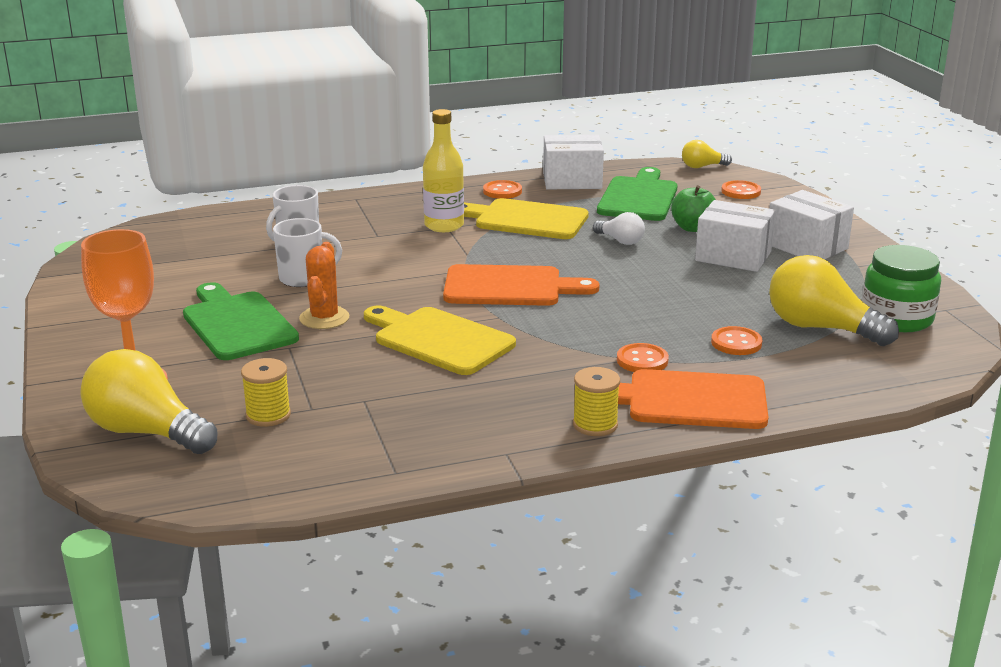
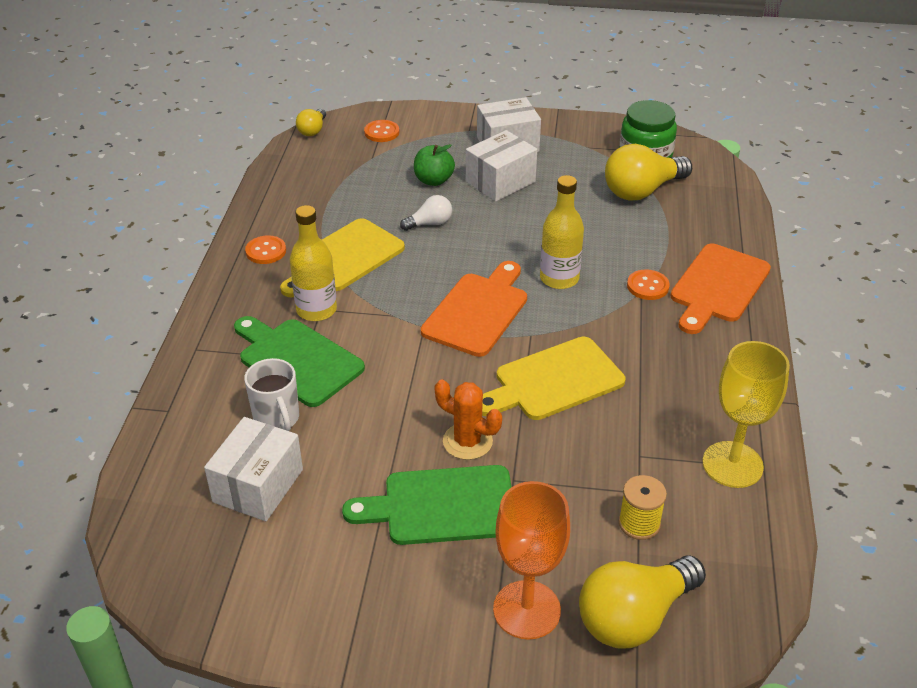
camera: 65 degrees left, 15 degrees up
white mug [273,218,342,287] -> none
white box [543,135,604,189] -> white box moved to [204,417,303,521]
yellow spool [573,367,620,436] -> none
green cutting board [597,167,677,221] -> green cutting board moved to [234,316,365,407]
orange button [711,326,762,355] -> none
none -> yellow bottle [540,175,584,289]
none -> yellow goblet [702,341,790,488]

